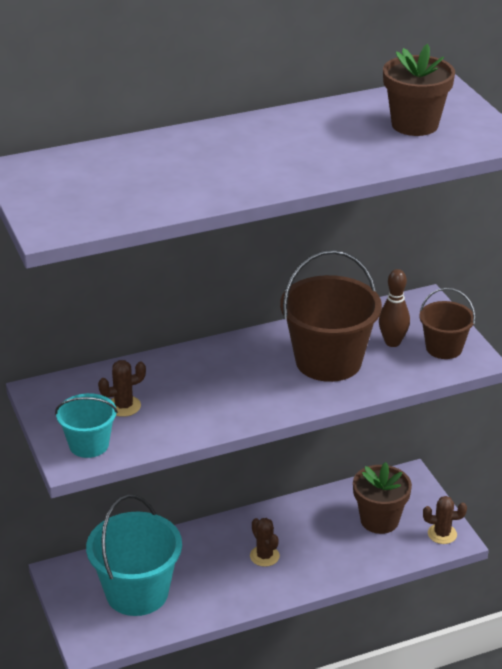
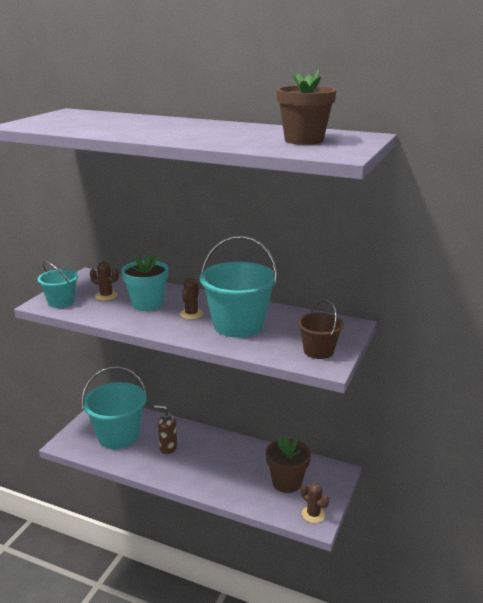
camera: 45 degrees right, 10 degrees down
brown cactus [250,518,280,567] -> brown cactus moved to [180,278,203,319]
brown bucket [280,250,382,382] -> turquoise bucket [200,236,277,337]
brown bowling pin [379,269,410,347] -> none
none -> turquoise flower pot [121,253,169,311]
none -> brown soap dispenser [154,405,177,454]

